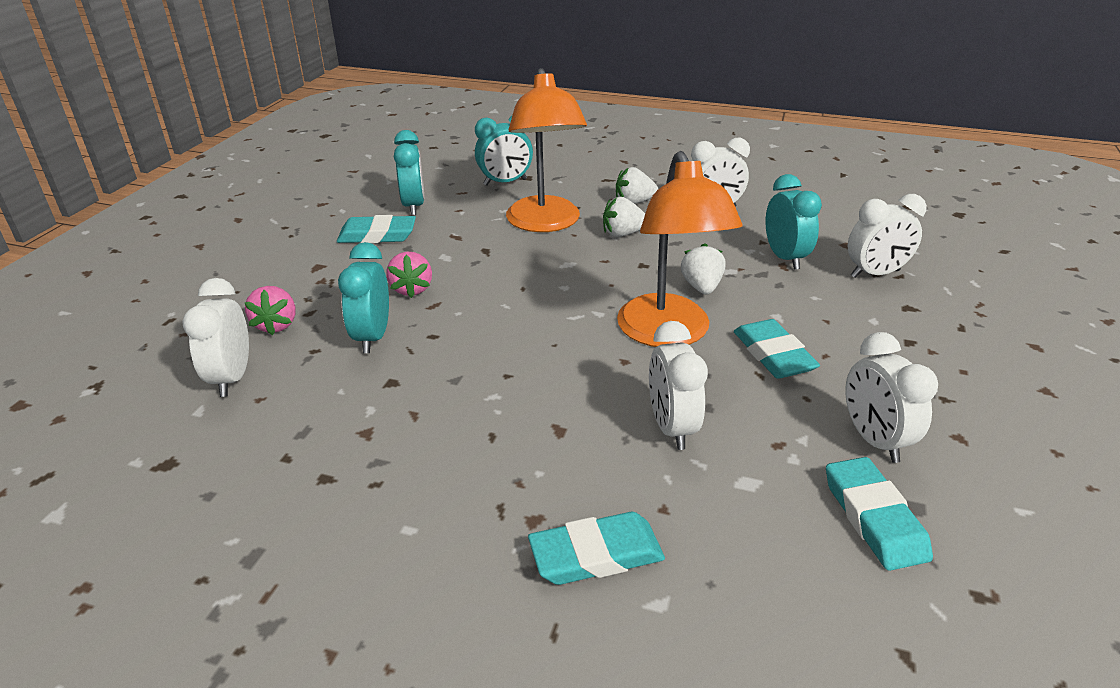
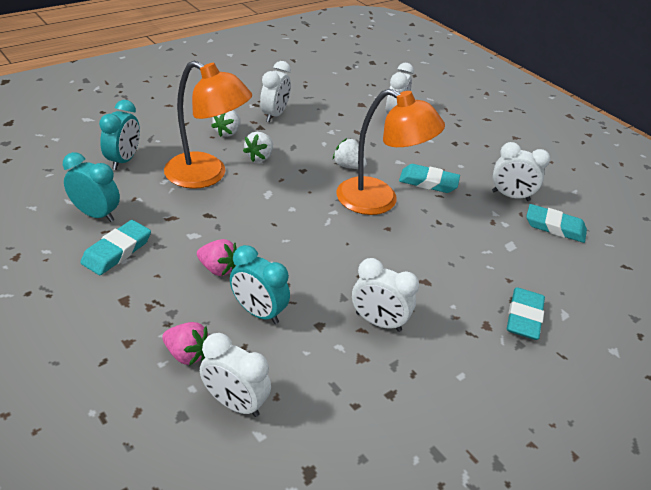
camera: 60 degrees left, 5 degrees up
white clock [649,321,708,450] -> white clock moved to [352,258,419,332]
turquoise clock [766,174,822,270] -> none

